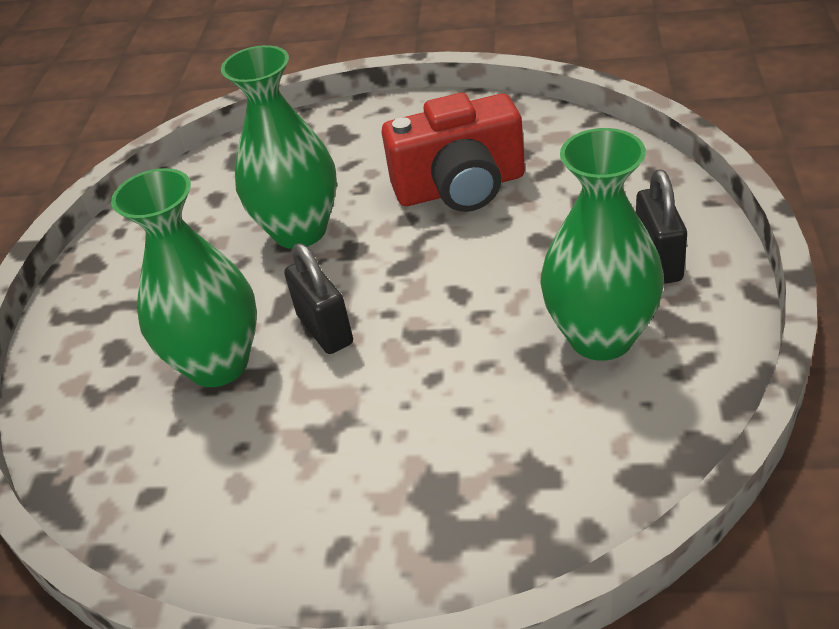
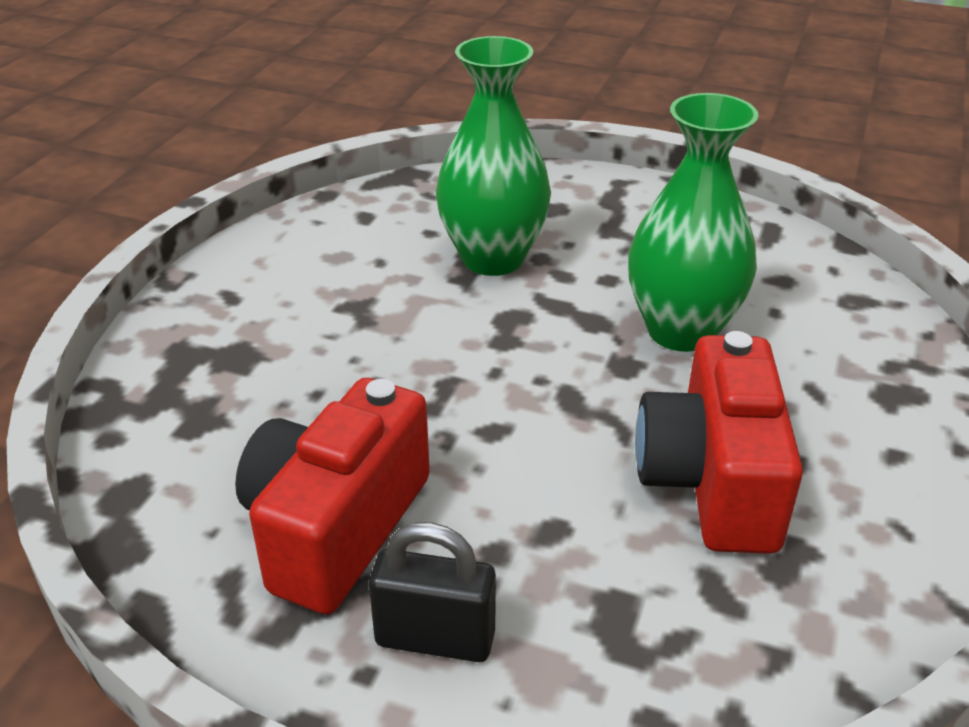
camera: 100 degrees right, 5 degrees down
black padlock [284,243,353,354] -> none
green vase [541,128,664,361] -> red camera [235,378,430,614]

